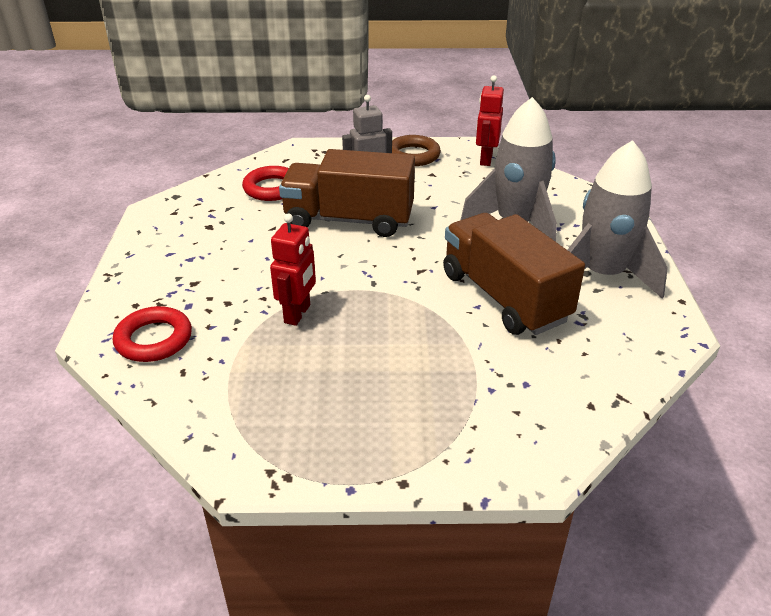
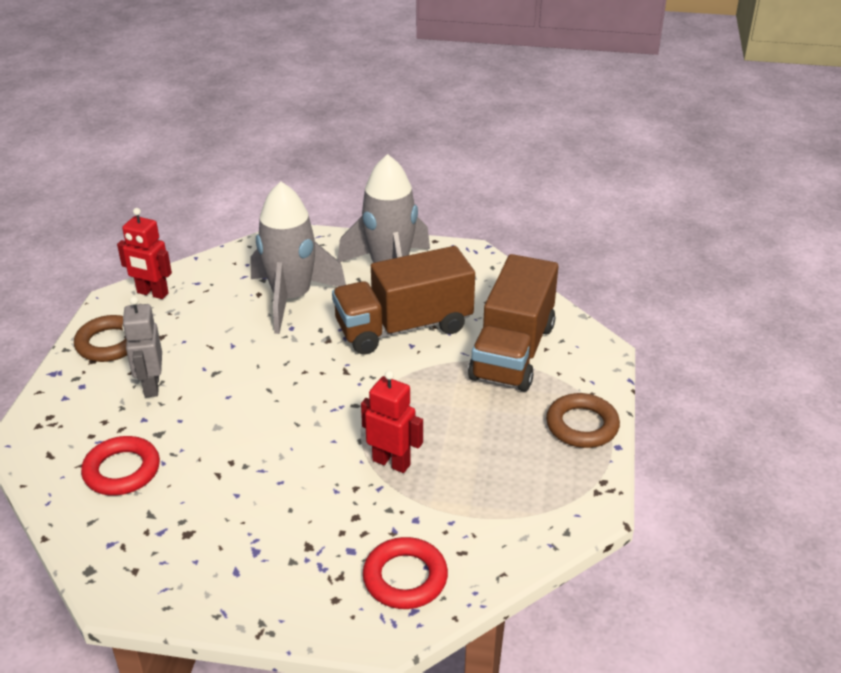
camera: 80 degrees left, 0 degrees up
brown truck [279,149,415,237] -> brown truck moved to [468,254,558,392]
none -> brown ring [546,393,620,448]

